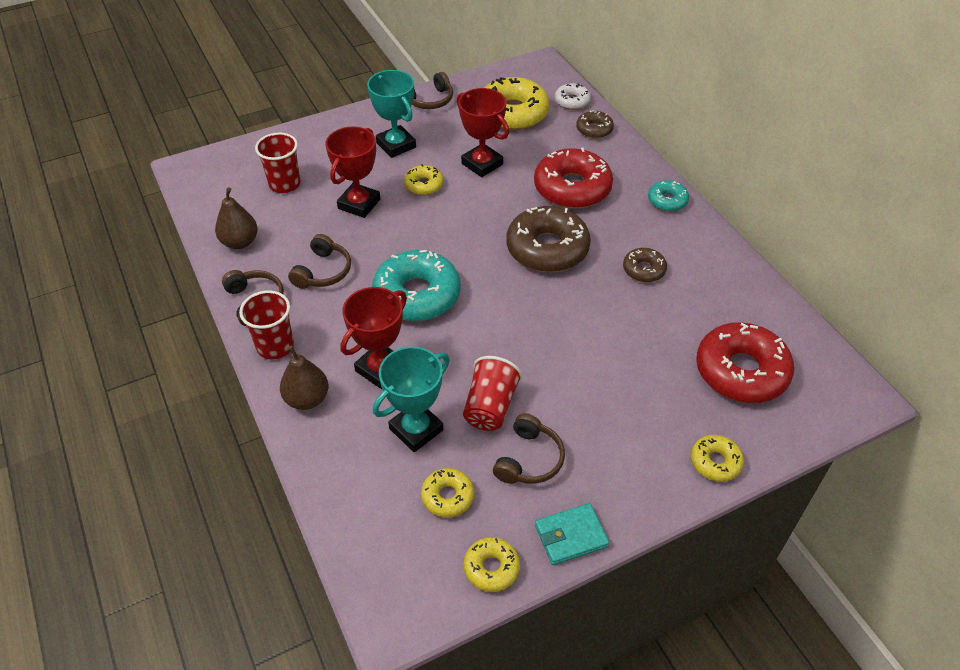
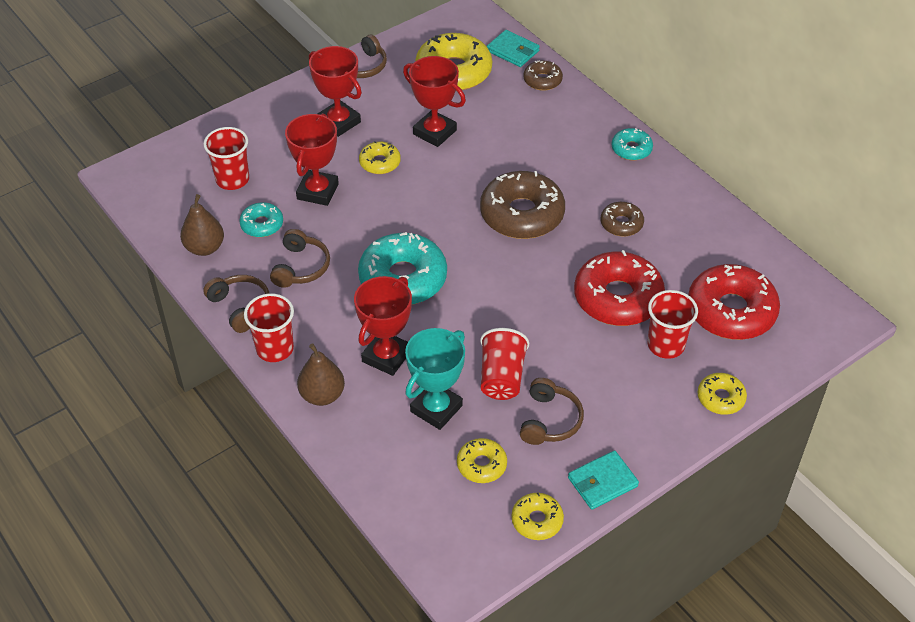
camera: 10 degrees left, 0 degrees up
turquoise trophy [367,70,416,158] -> red trophy [309,46,362,137]
red donut [534,148,613,209] -> red donut moved to [574,250,665,326]
white donut [555,83,591,110] -> turquoise wallet [487,30,540,67]
none -> turquoise donut [239,202,283,237]
none -> red cup [648,290,698,359]

